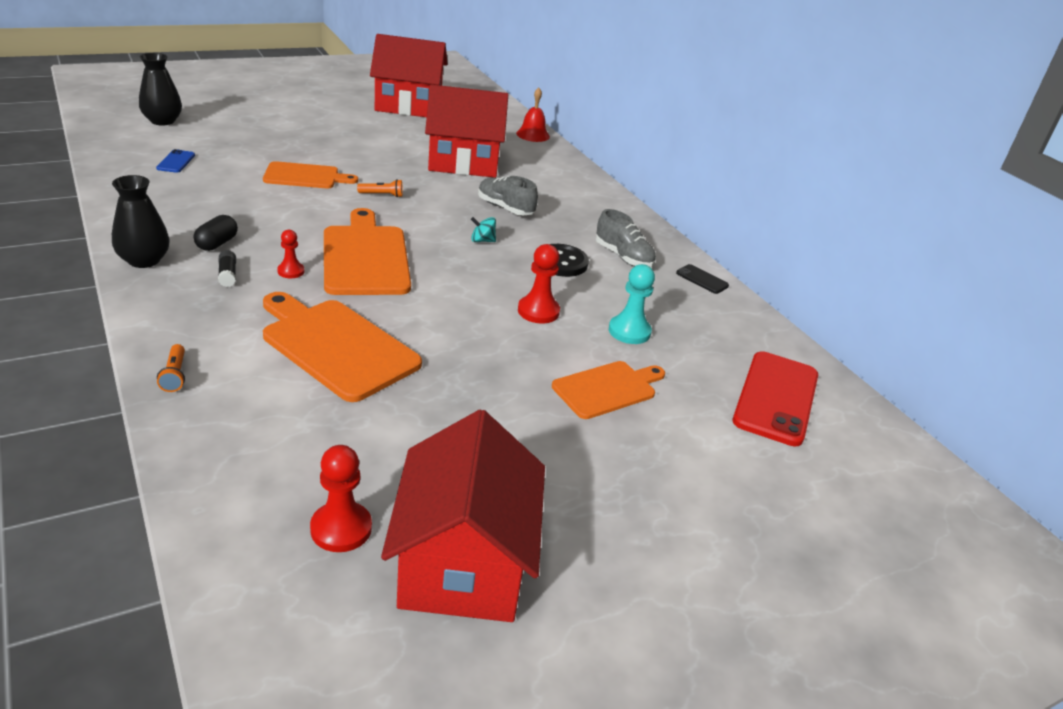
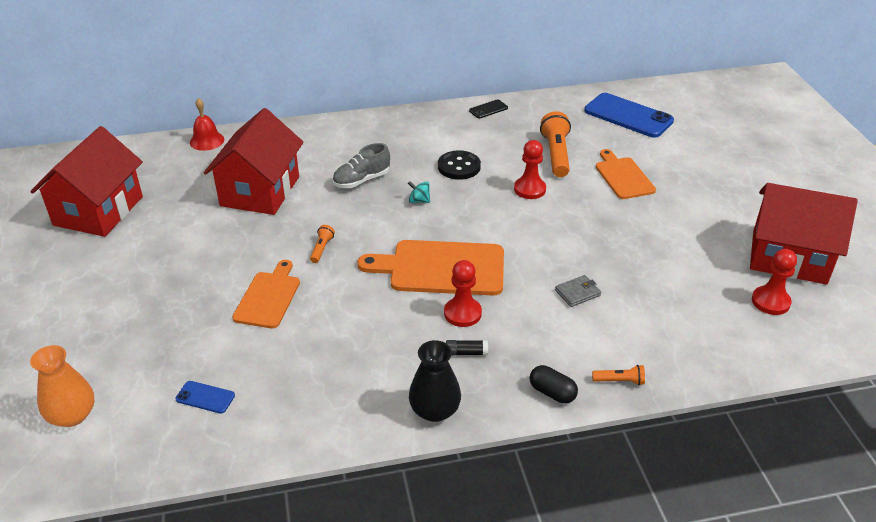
camera: 70 degrees left, 5 degrees up
black vase [139,53,182,125] -> orange vase [30,345,94,427]
black capsule [194,215,238,251] -> black capsule moved to [530,365,578,403]
orange cutting board [263,292,422,402] -> grey wallet [555,275,601,307]
red pawn [277,230,304,278] -> red pawn [444,260,482,327], size x1.61
turquoise spinning top [471,217,496,242] -> turquoise spinning top turned 90 degrees clockwise [408,181,430,203]
grey shoe [596,209,656,267] -> none
turquoise pawn [609,264,655,344] -> orange flashlight [540,111,571,177]
red phone [733,351,818,446] -> blue phone [584,93,674,138]

